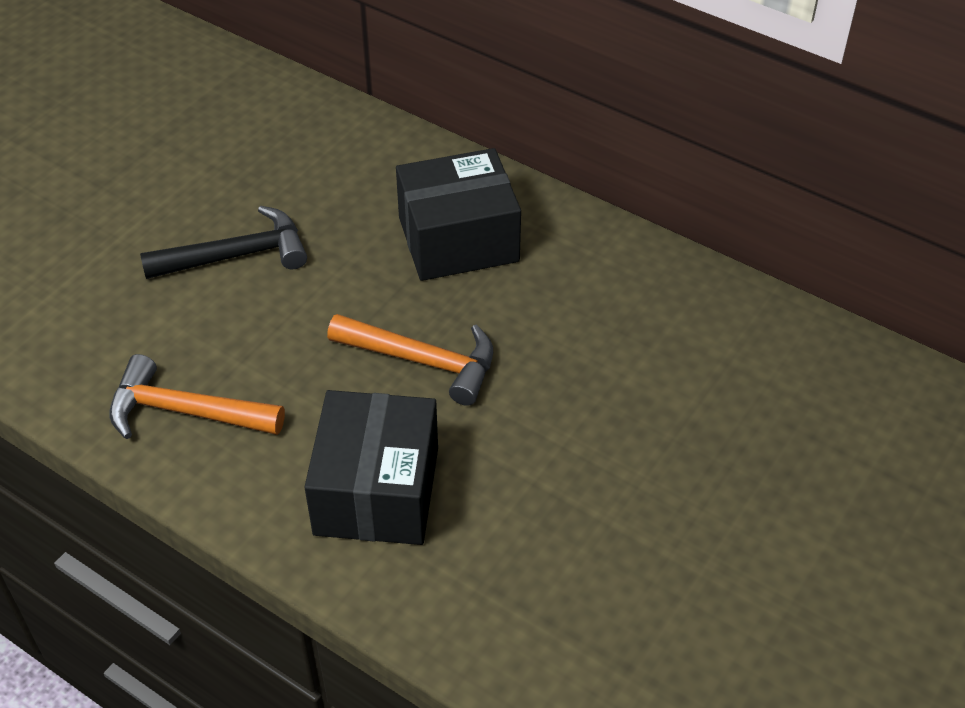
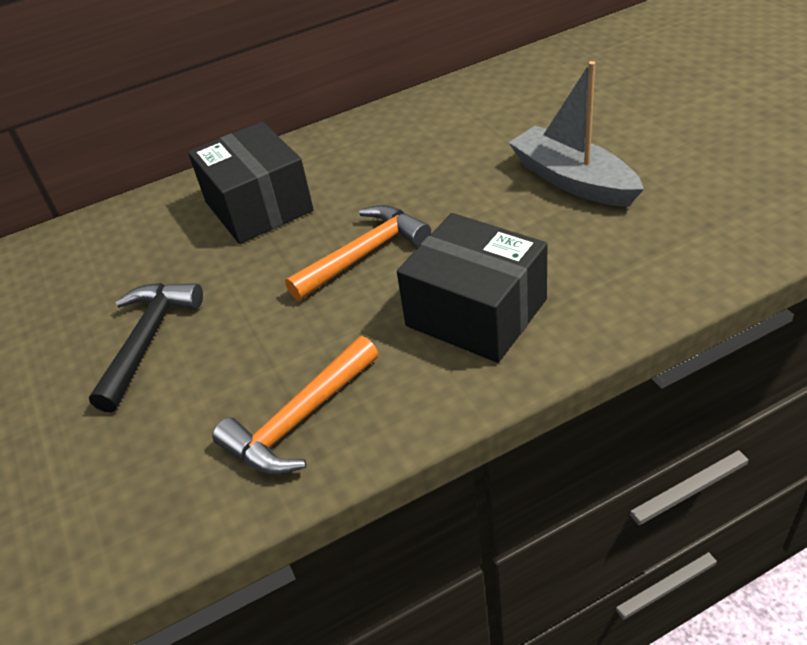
camera: 55 degrees left, 5 degrees down
black box [396,148,521,281] -> black box turned 45 degrees counterclockwise [188,121,314,244]
none -> grey boat [508,61,644,207]

